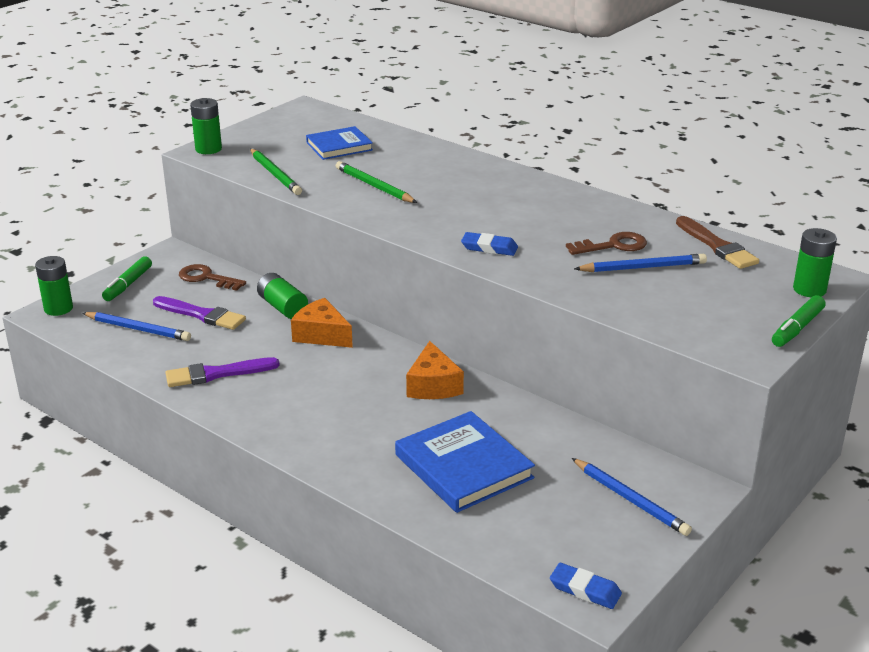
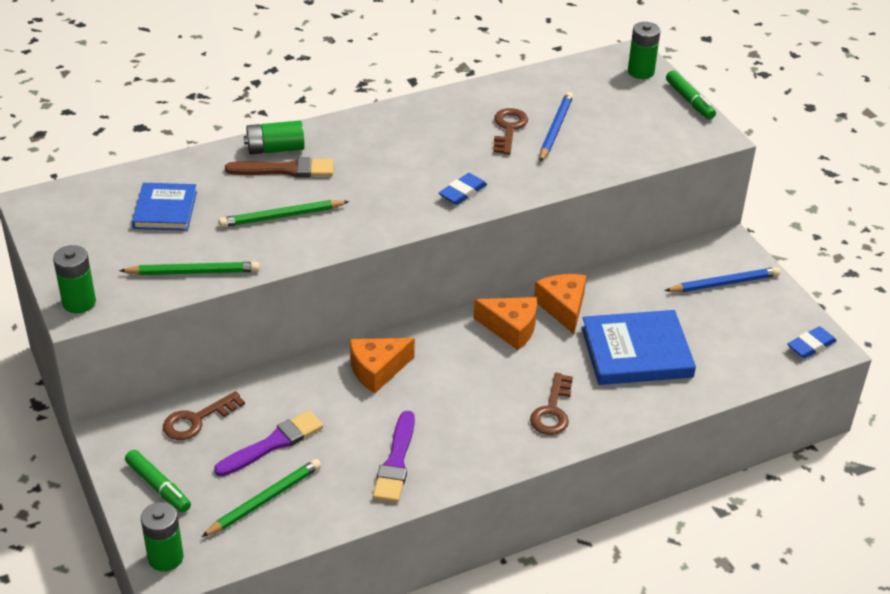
camera: 65 degrees left, 10 degrees up
blue pencil [83,312,191,341] -> green pencil [201,459,321,537]
green battery [257,273,308,319] -> green battery moved to [244,120,304,155]
brown brush [676,216,759,269] -> brown brush moved to [225,157,334,177]
none -> brown key [530,373,573,435]
none -> orange cheese [534,274,586,334]

